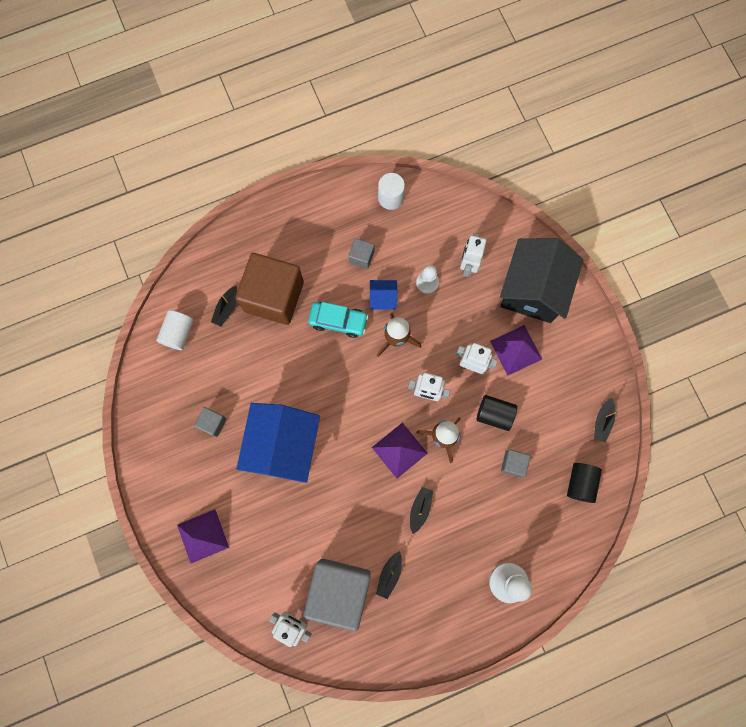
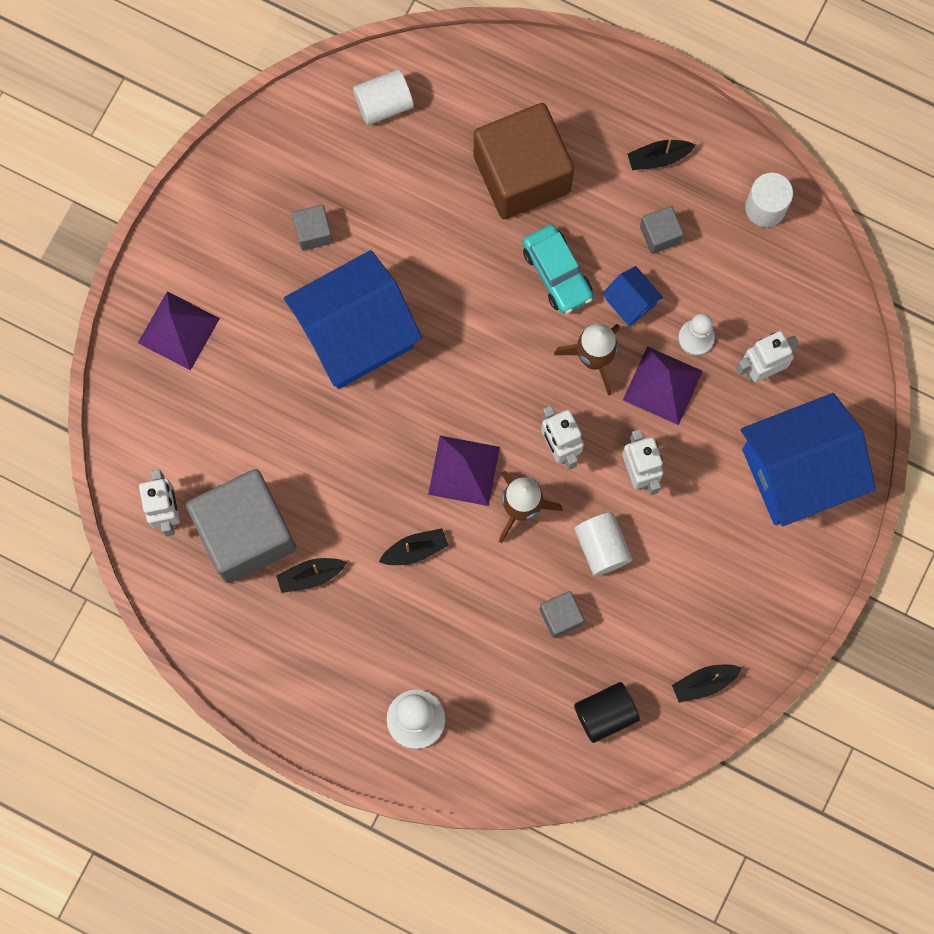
camera: 50 degrees right, 0 degrees up
black boat [211,286,238,327] -> black boat moved to [628,137,696,170]
black cylinder [477,395,517,431] -> white cylinder [574,512,633,576]
purple pyramid [490,325,542,375] -> purple pyramid moved to [623,346,703,425]
black house [500,238,583,323] -> blue house [741,393,876,526]

